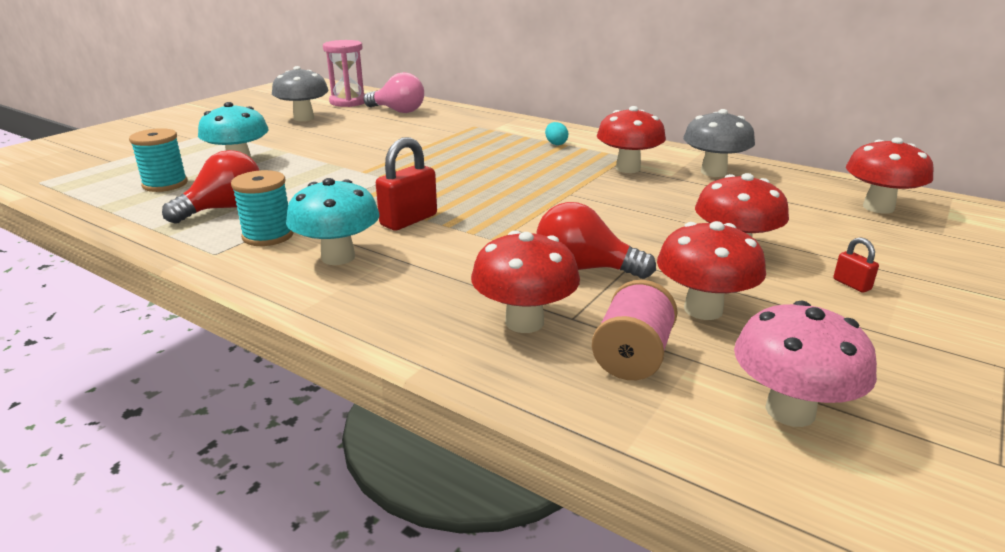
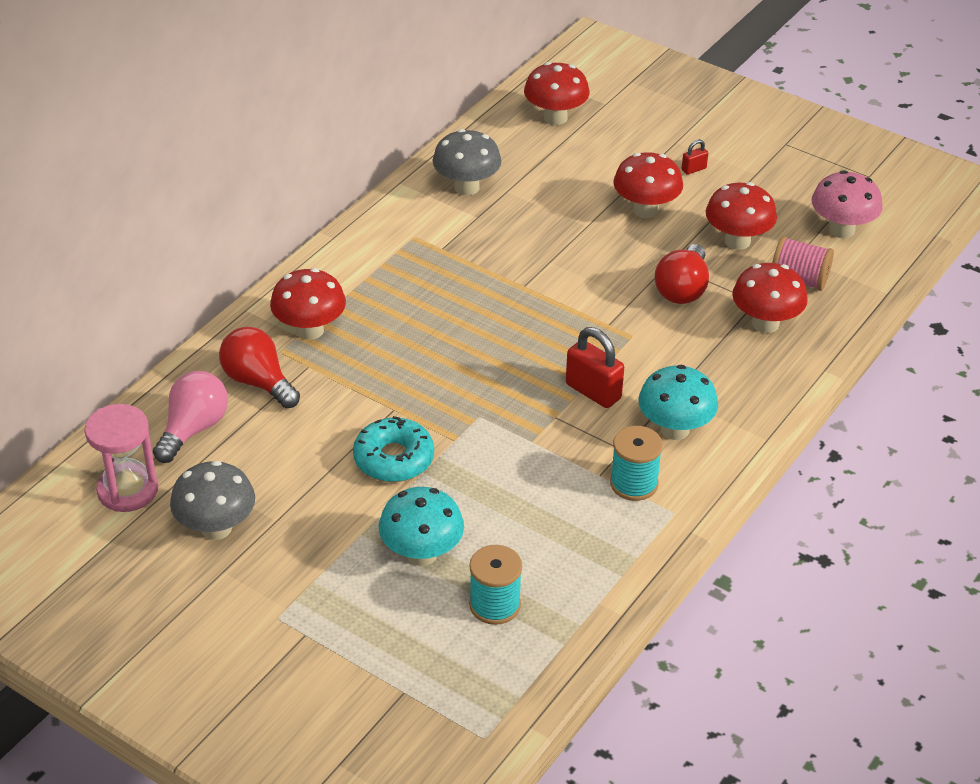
camera: 90 degrees left, 15 degrees up
red light bulb [162,150,260,224] -> red light bulb moved to [219,327,300,409]
turquoise egg [545,122,568,145] -> none
red mushroom [597,106,666,173] -> red mushroom moved to [270,268,346,340]
none -> turquoise donut [353,416,434,482]

